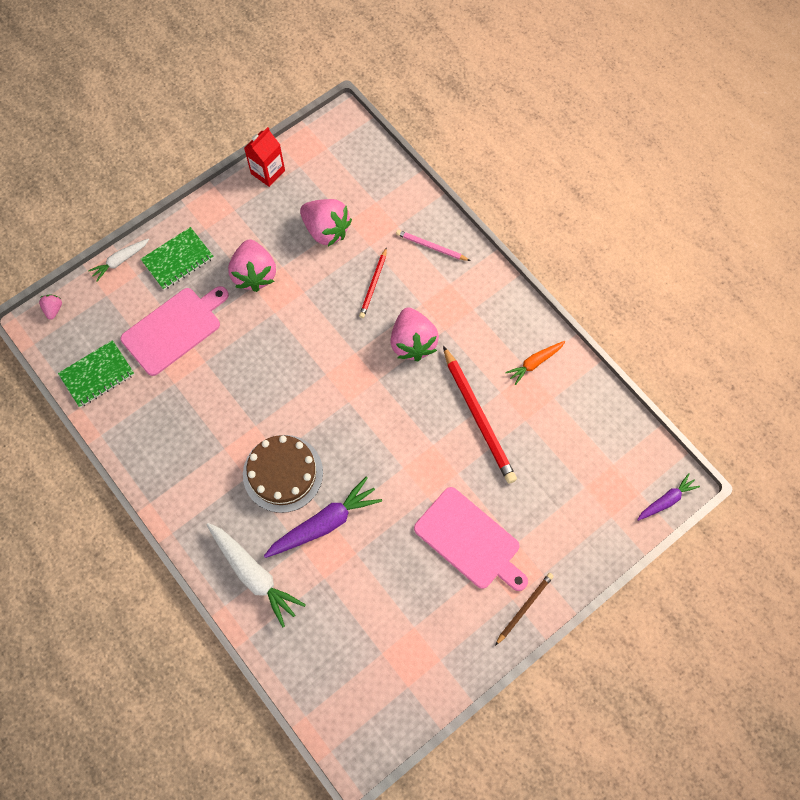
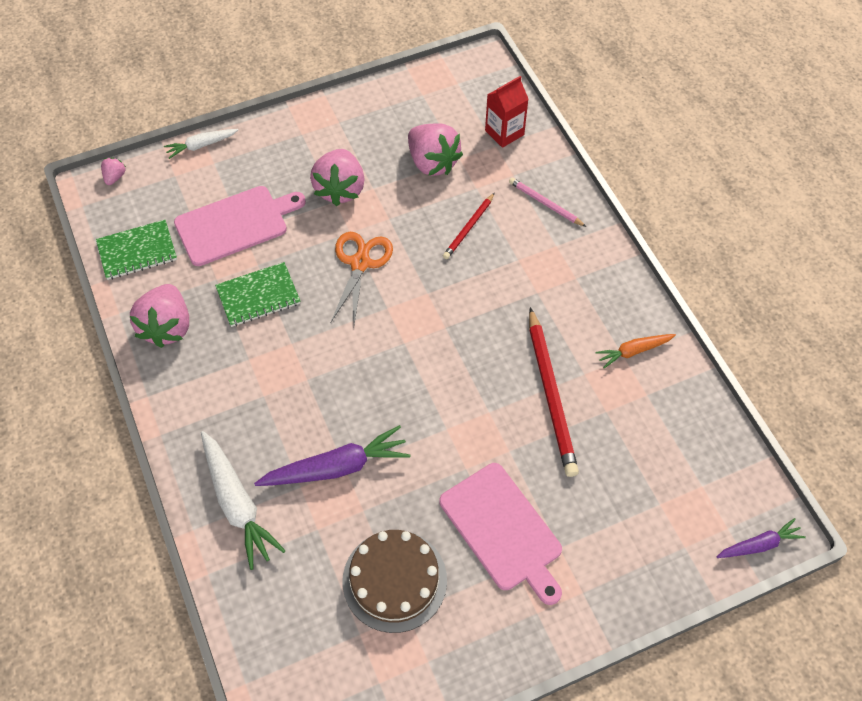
camera: 15 degrees right, 10 degrees down
green notebook [141,227,214,290] -> green notebook moved to [215,262,301,327]
brown cake [243,435,323,513] -> brown cake moved to [342,530,447,633]
red carton [244,127,285,187] -> red carton moved to [485,76,529,148]
pink strawberry [390,307,439,361] -> pink strawberry moved to [130,284,189,348]
brown pencil [495,573,554,646] -> none
none -> orange scissors [331,232,393,324]

